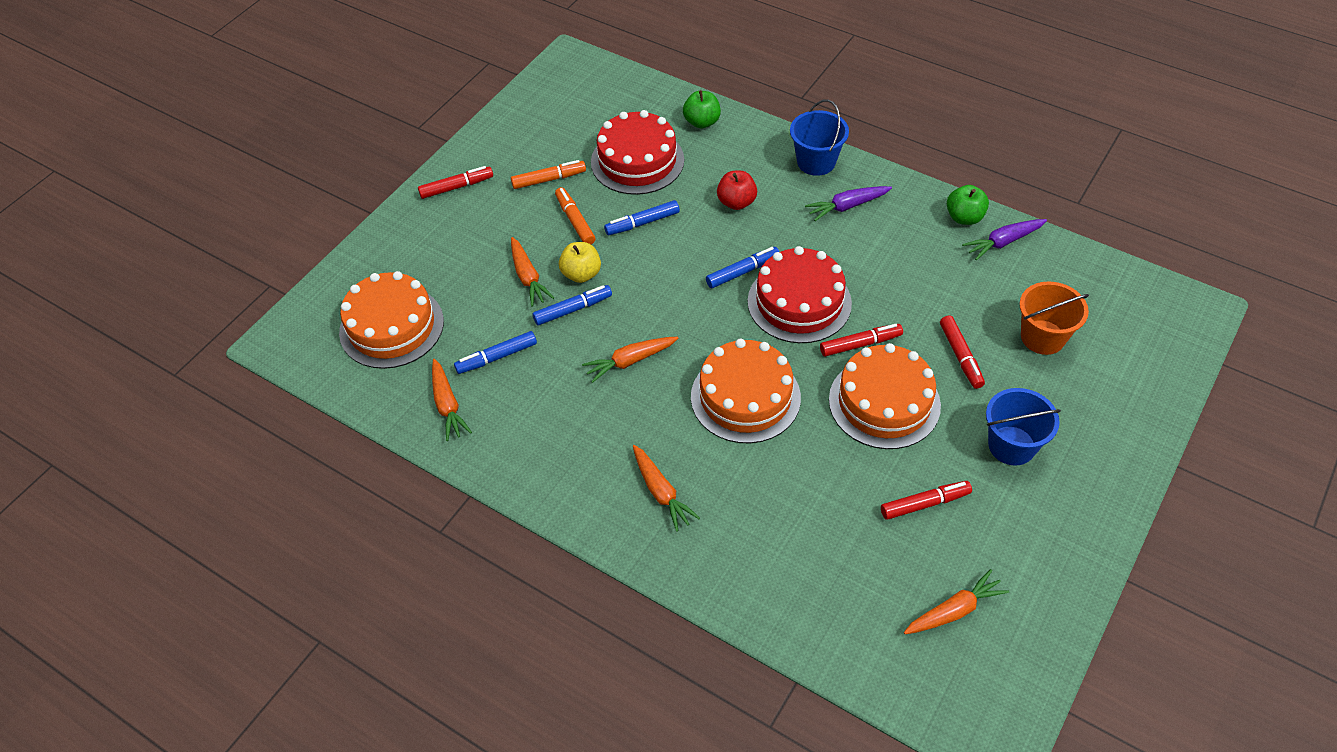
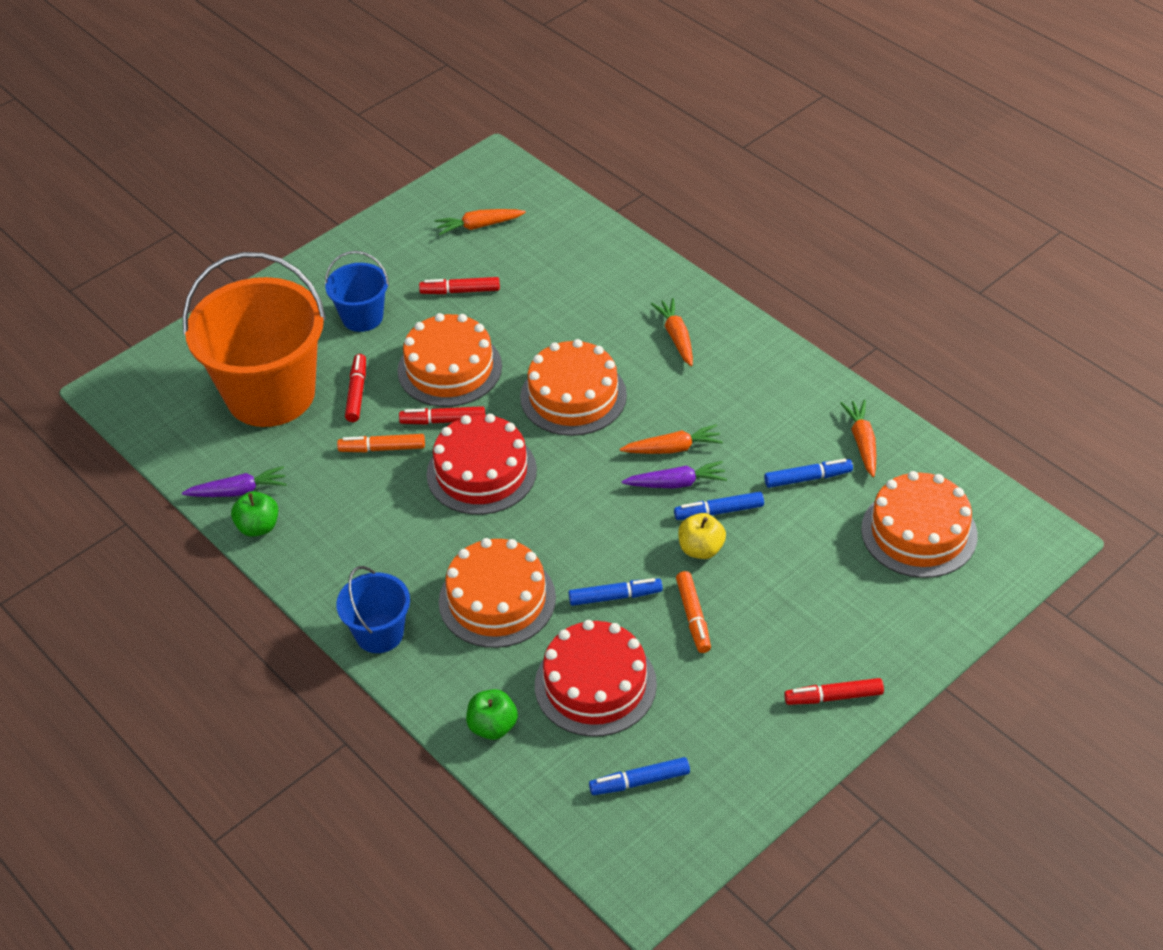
camera: 165 degrees left, 5 degrees down
orange marker [511,160,586,189] -> orange marker moved to [337,434,425,452]
orange carrot [511,237,554,306] -> none
blue marker [706,247,779,288] -> blue marker moved to [589,757,690,795]
red apple [717,171,757,210] -> orange cake [439,538,556,648]
purple carrot [805,186,892,221] -> purple carrot moved to [622,461,727,488]
orange bucket [1019,281,1089,355] -> orange bucket [182,252,326,427], size x2.07

